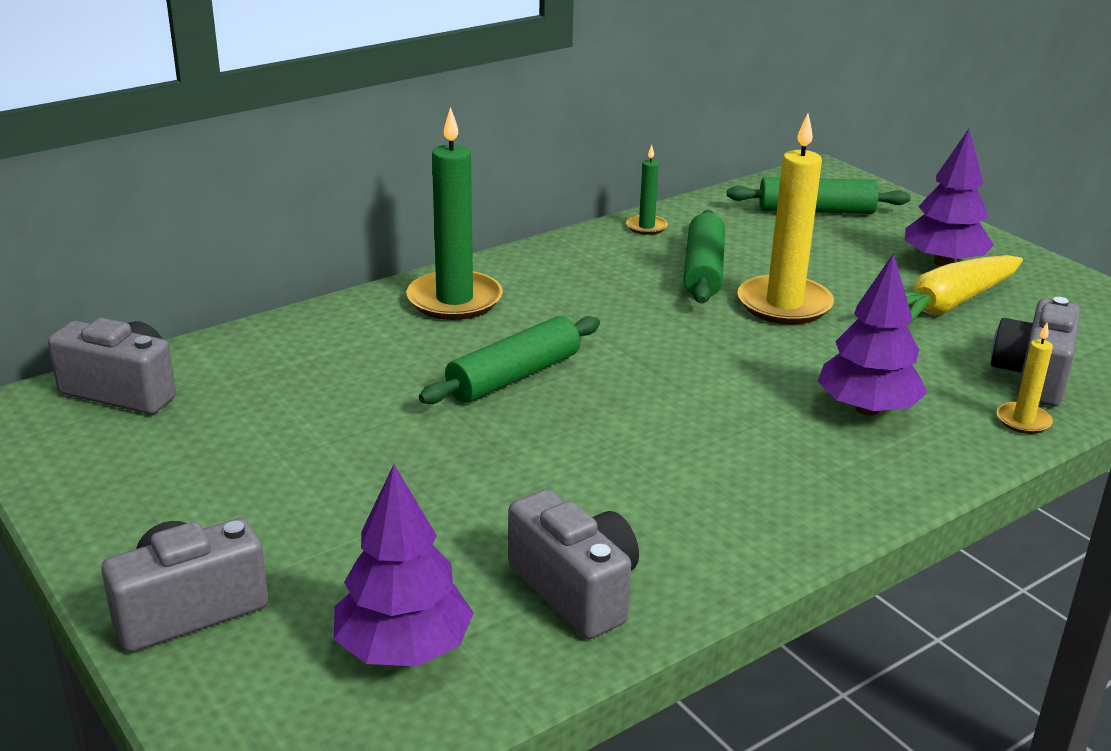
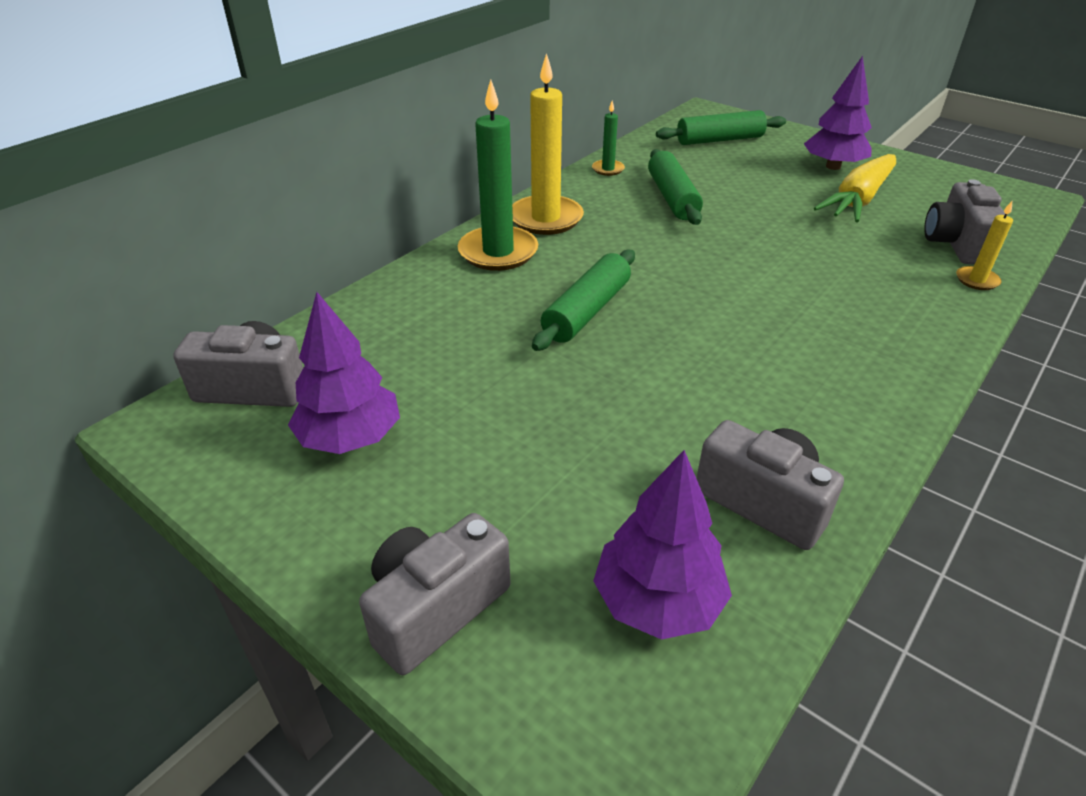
camera: 15 degrees left, 10 degrees up
yellow candle [737,114,834,324] -> yellow candle moved to [512,53,584,235]
purple tree [817,253,927,416] -> purple tree moved to [288,292,400,454]

